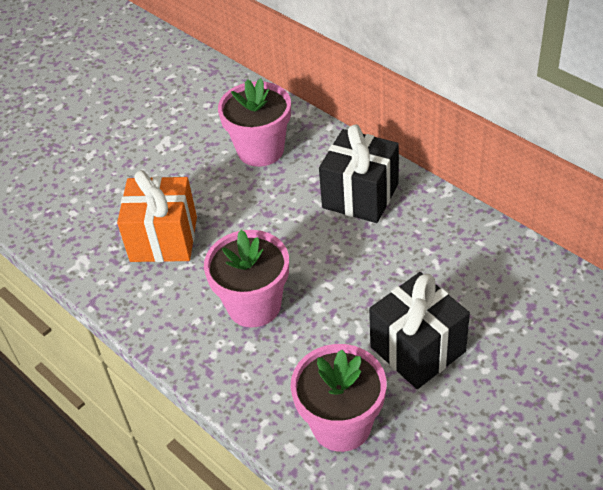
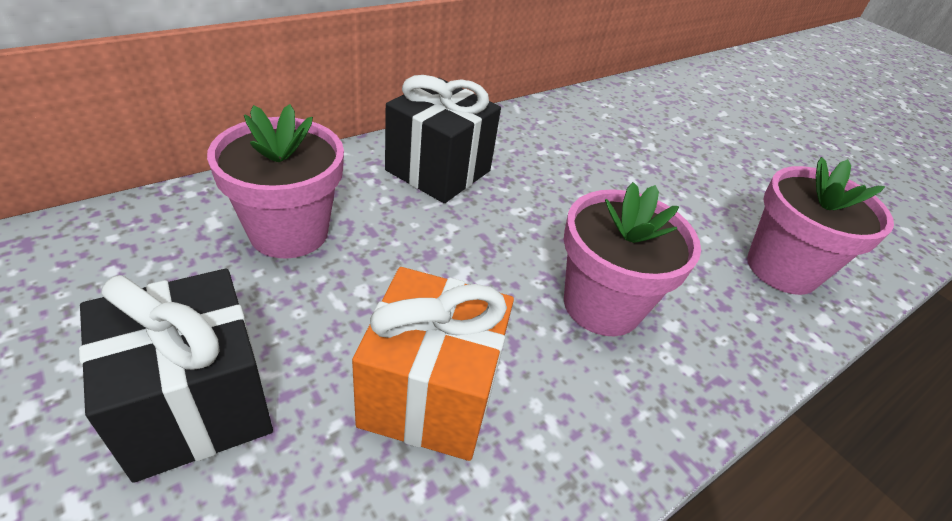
camera: 90 degrees left, 5 degrees down
black gift [369,272,470,389] -> black gift moved to [79,269,273,483]

